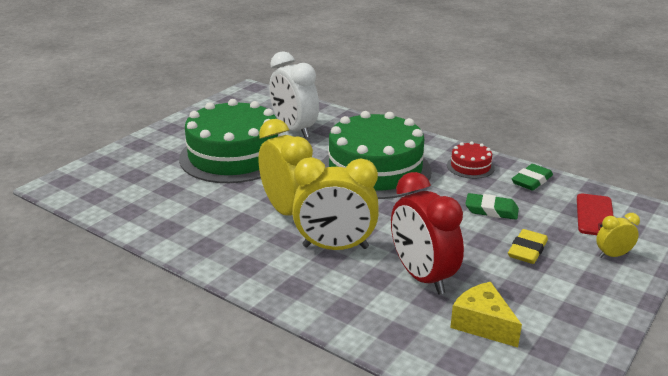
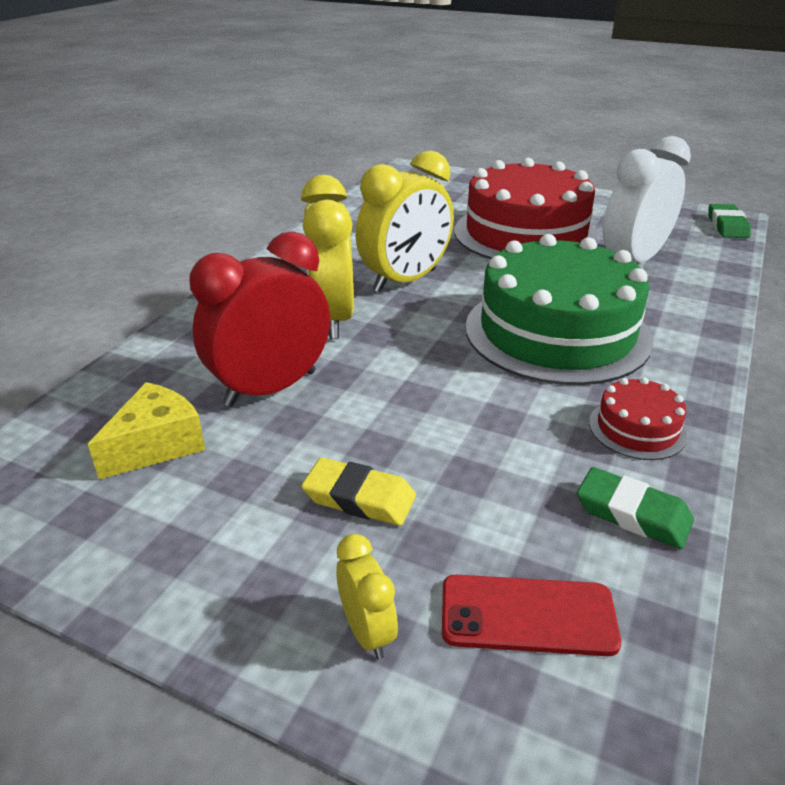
camera: 80 degrees right, 5 degrees up
green cake [179,99,279,183] -> red cake [454,158,600,259]
green eraser [465,193,519,220] -> green eraser moved to [708,204,751,238]

